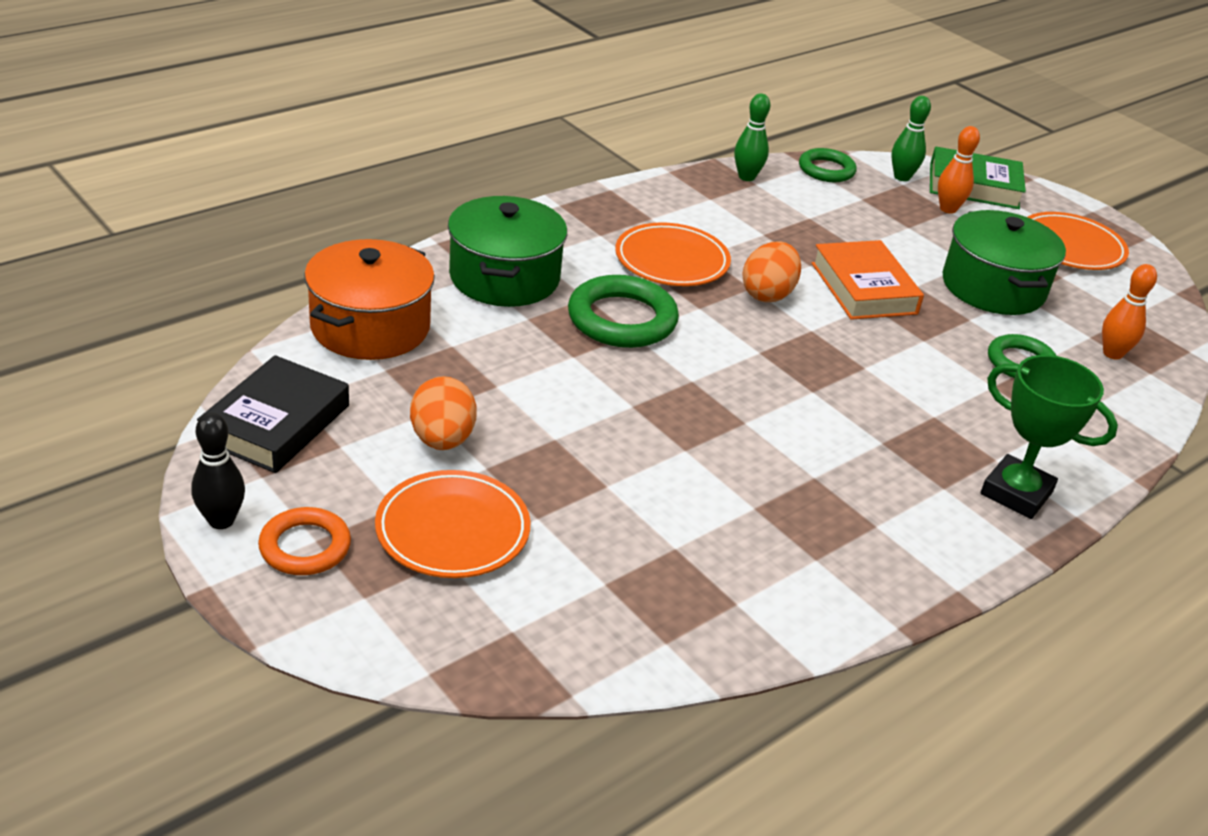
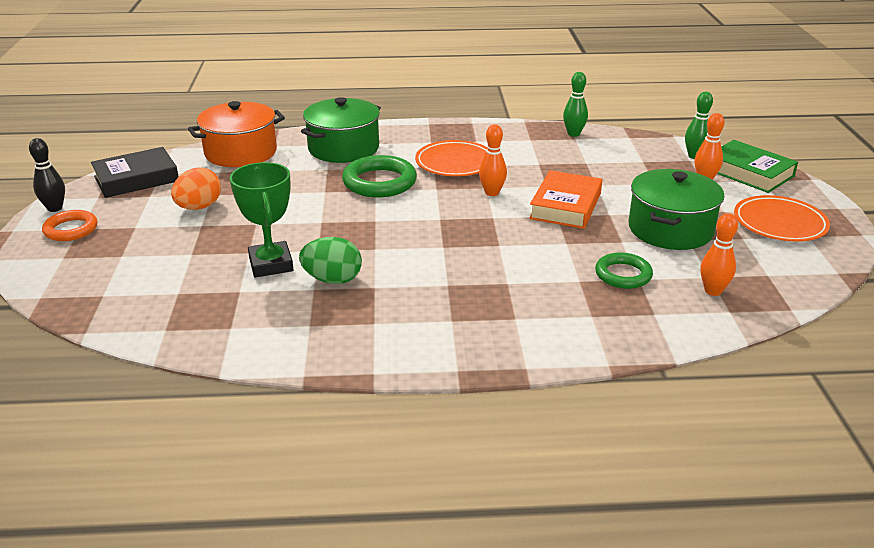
camera: 40 degrees right, 5 degrees down
orange plate [375,470,530,578] -> none
orange egg [742,242,801,302] -> orange bowling pin [479,124,507,196]
green ring [799,148,857,182] -> none
green trophy [981,355,1118,519] -> green trophy moved to [230,162,293,277]
none -> green egg [299,237,362,284]

